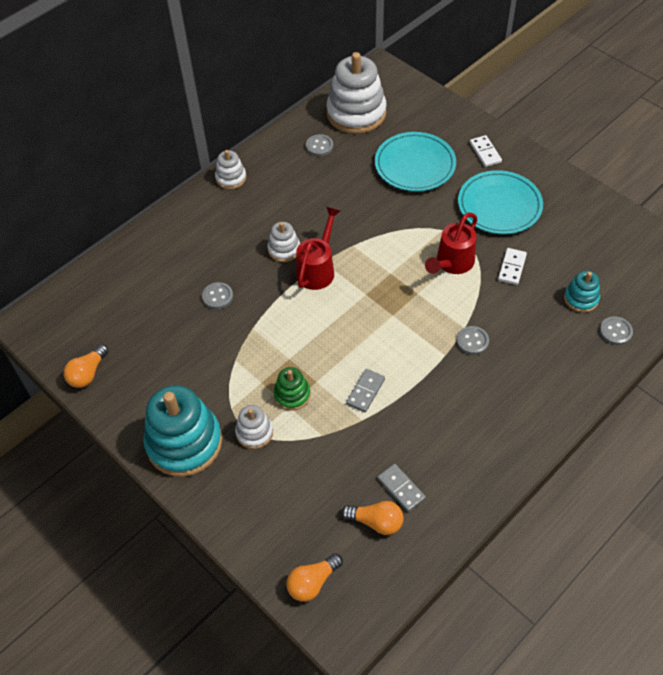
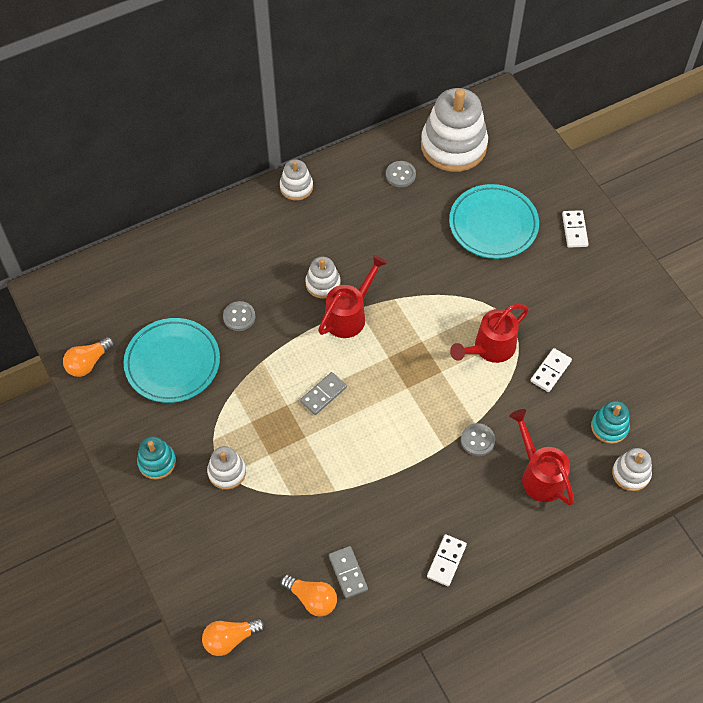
camera: 15 degrees right, 5 degrees up
turquoise stacking toy [143,385,222,477] -> turquoise stacking toy [137,436,176,479], size x0.49
green stacking toy [274,367,310,411] -> none
grey domino [346,369,385,413] -> grey domino moved to [300,372,347,415]
turquoise plate [458,170,543,234] -> turquoise plate moved to [123,318,220,403]
grey button [600,316,633,345] -> white stacking toy [612,448,652,491]
none -> white domino [427,534,467,586]
none -> red watering can [509,409,574,506]

